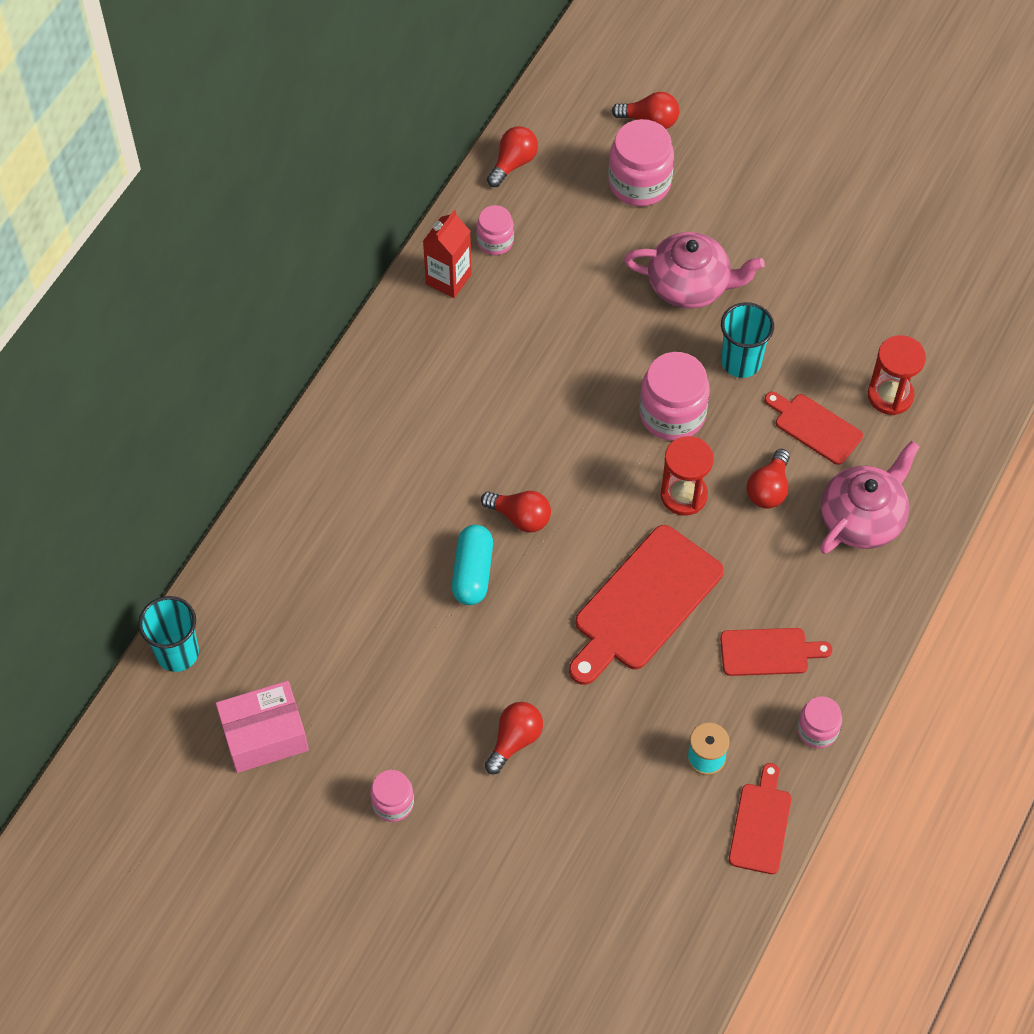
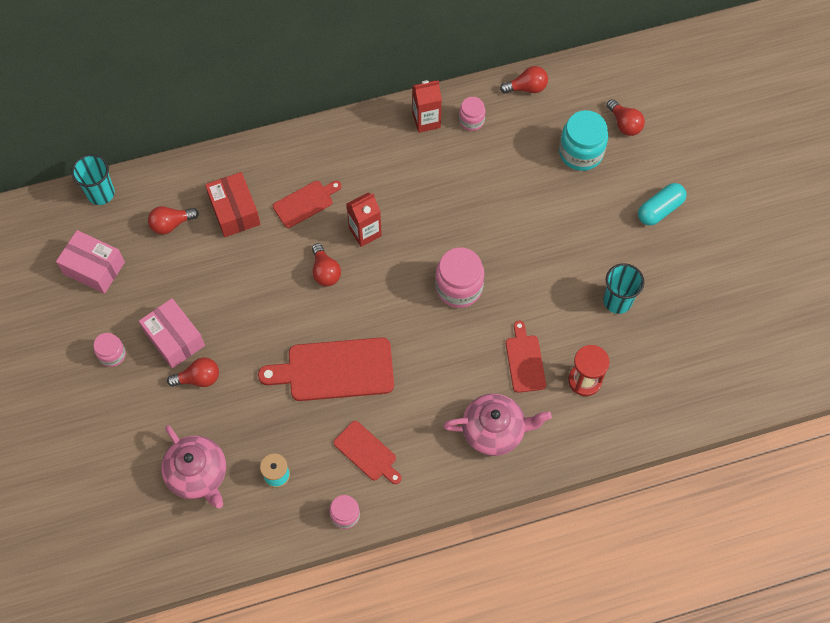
camera: 45 degrees right, 5 degrees up
turquoise capsule [452,525,493,605] -> turquoise capsule moved to [638,183,686,226]
pink jar [608,119,674,206] -> turquoise jar [559,110,608,171]
pink teapot [624,232,765,308] -> pink teapot moved to [161,425,226,508]
red hourglass [660,436,714,516] -> none
turquoise cup [721,302,774,378] -> turquoise cup moved to [603,263,645,314]
red cutting board [729,763,791,874] -> red cutting board moved to [273,181,342,228]
red light bulb [747,449,790,509] -> red light bulb moved to [148,206,199,235]
none -> pink box [139,298,205,369]
none -> red box [205,172,260,237]
none -> red carton [347,193,382,247]

